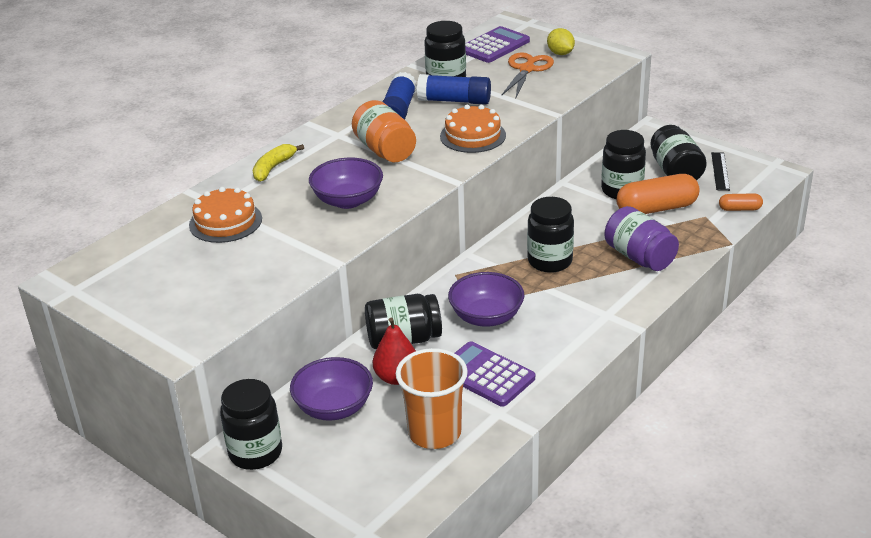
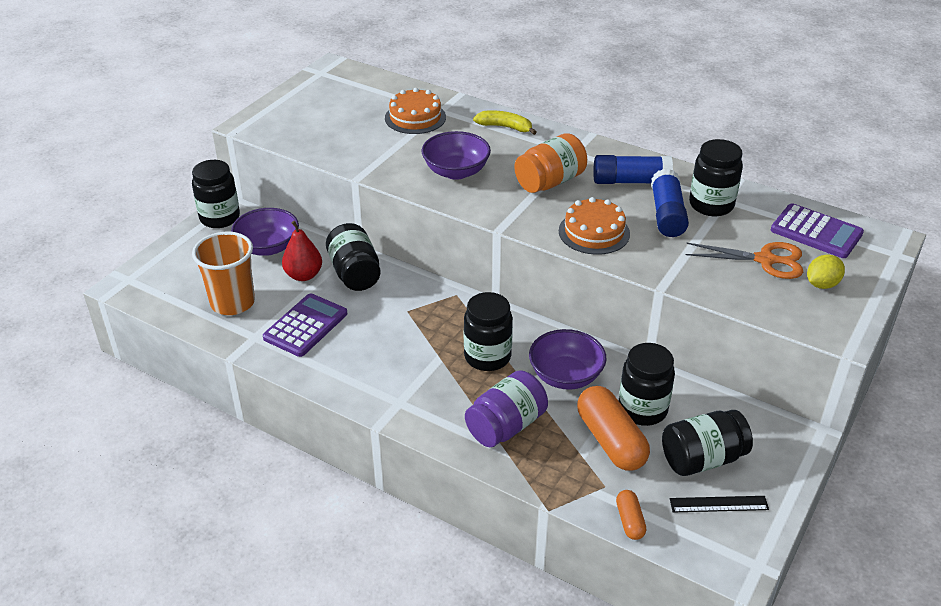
camera: 80 degrees right, 5 degrees up
purple bowl [448,272,524,327] -> purple bowl moved to [529,329,607,390]

